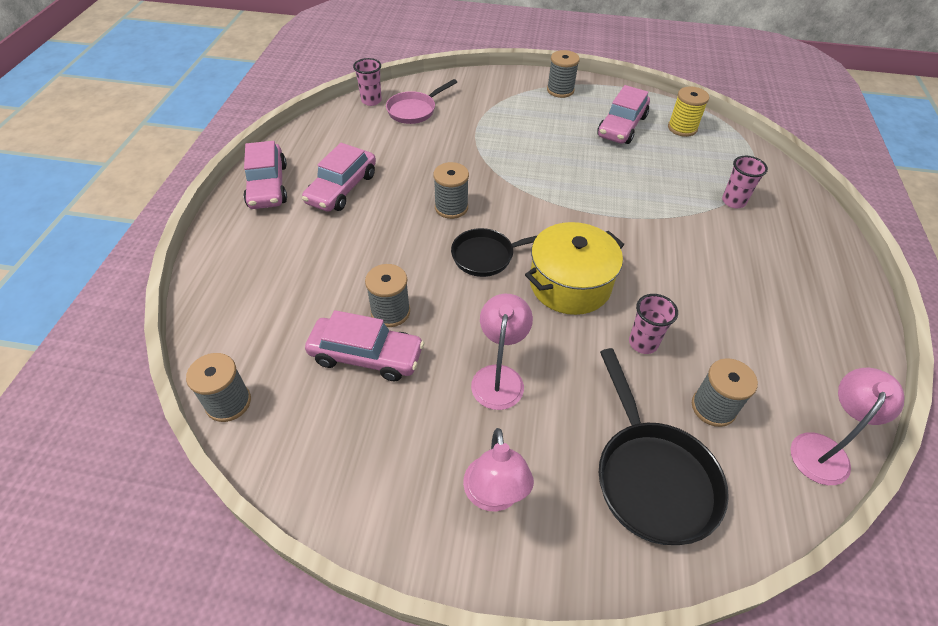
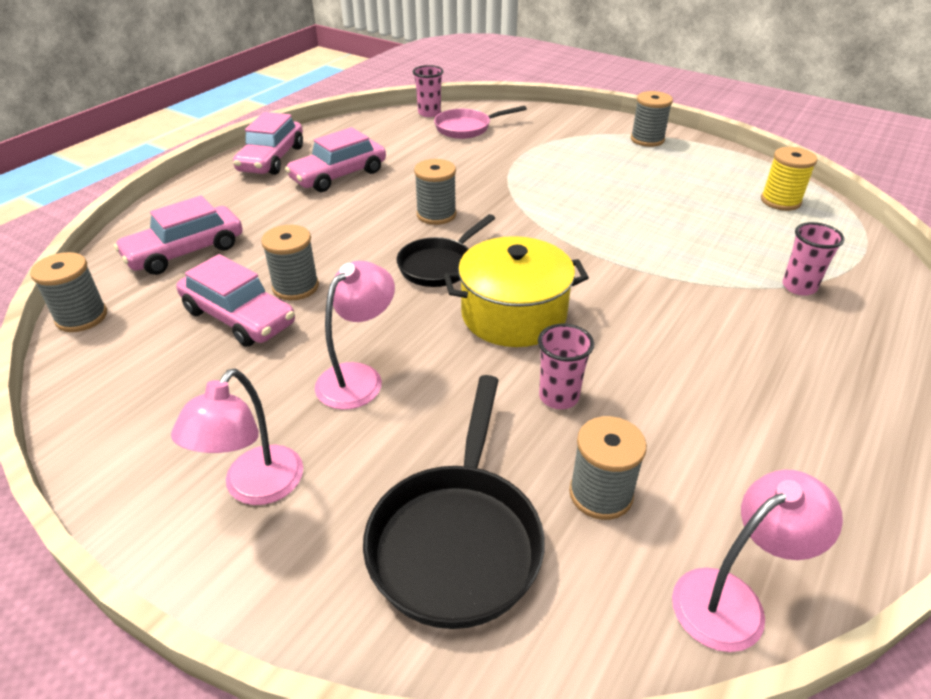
camera: 25 degrees right, 10 degrees down
black pan [451,228,538,277] -> black pan turned 60 degrees counterclockwise [397,214,495,287]
pink car [597,85,650,144] -> pink car moved to [114,195,243,275]

